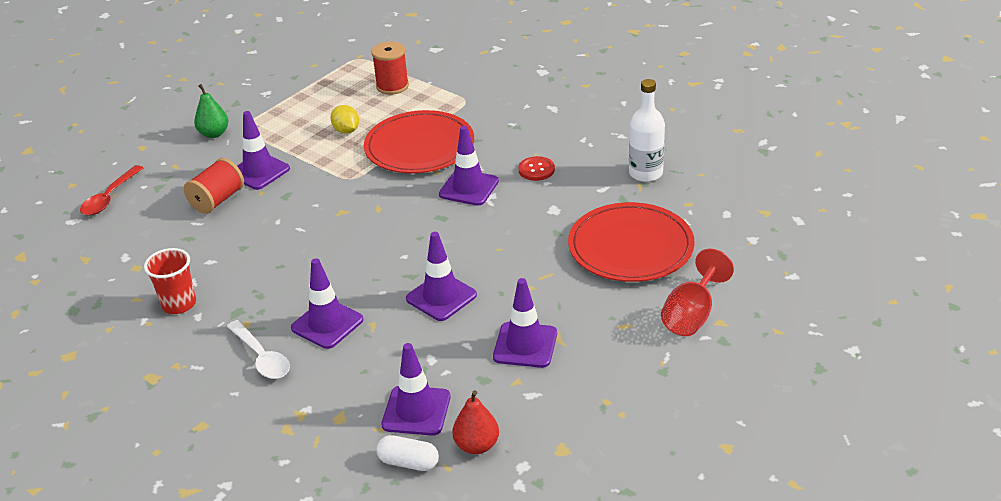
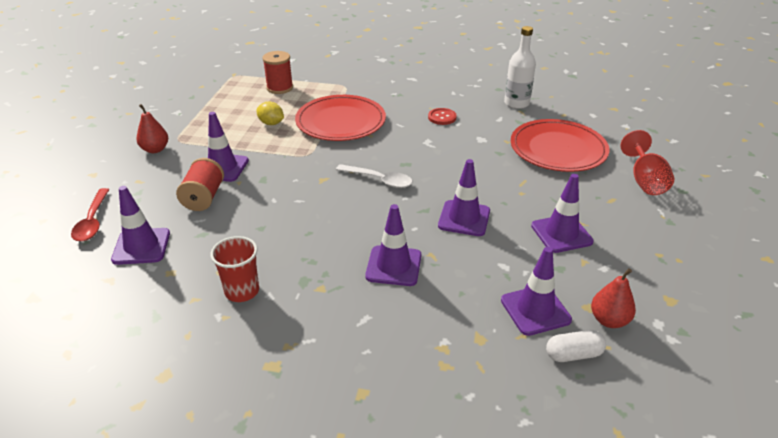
camera: 30 degrees left, 0 degrees up
green pear [194,84,228,138] -> red pear [137,104,168,153]
white spoon [227,320,290,379] -> white spoon moved to [336,164,413,188]
purple traffic cone [439,126,499,206] -> purple traffic cone moved to [111,186,170,265]

